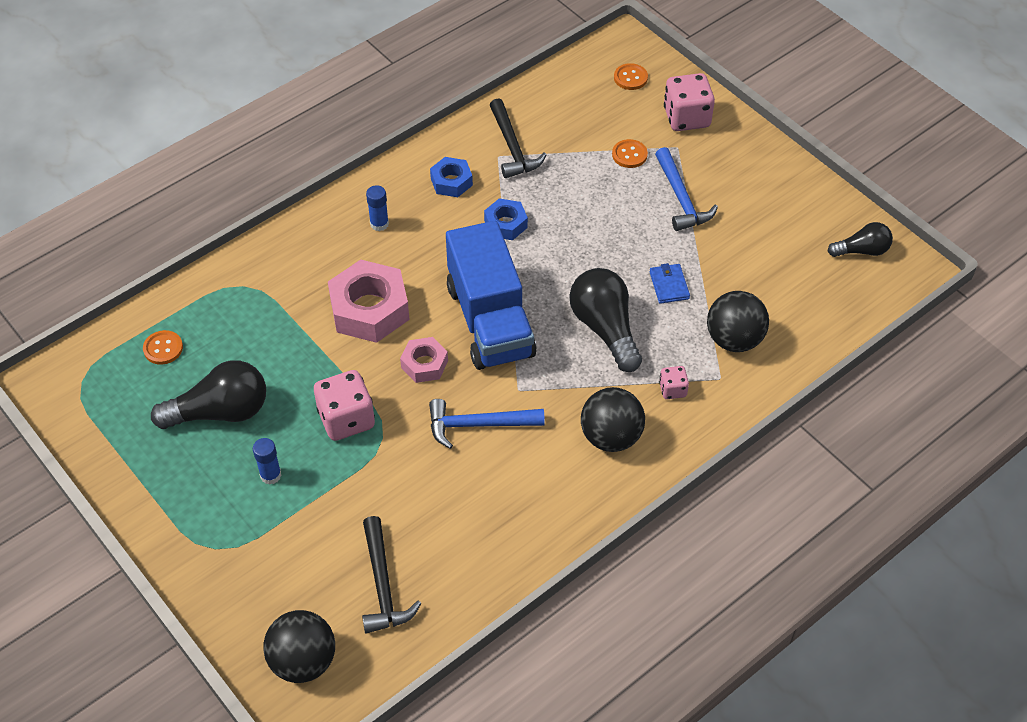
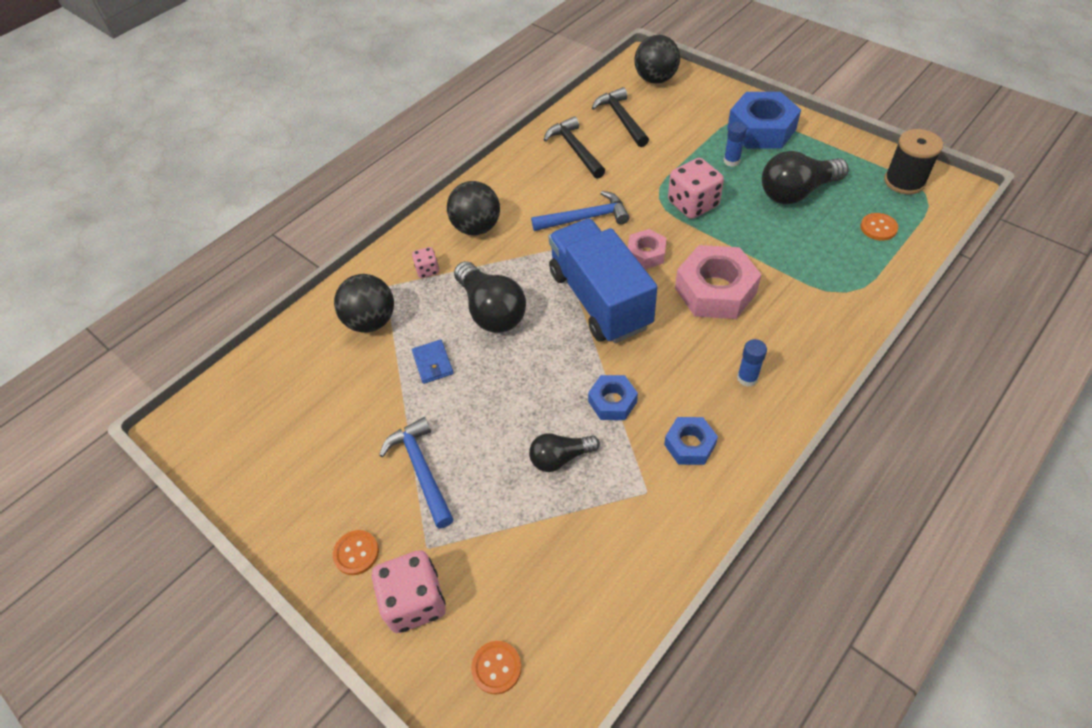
camera: 175 degrees right, 0 degrees up
black hammer [490,98,547,178] -> black hammer moved to [544,116,605,179]
orange button [612,139,648,168] -> orange button moved to [333,530,379,575]
black light bulb [828,222,893,257] -> black light bulb moved to [529,433,600,472]
none -> blue nut [727,92,801,149]
none -> black spool [884,129,943,194]

